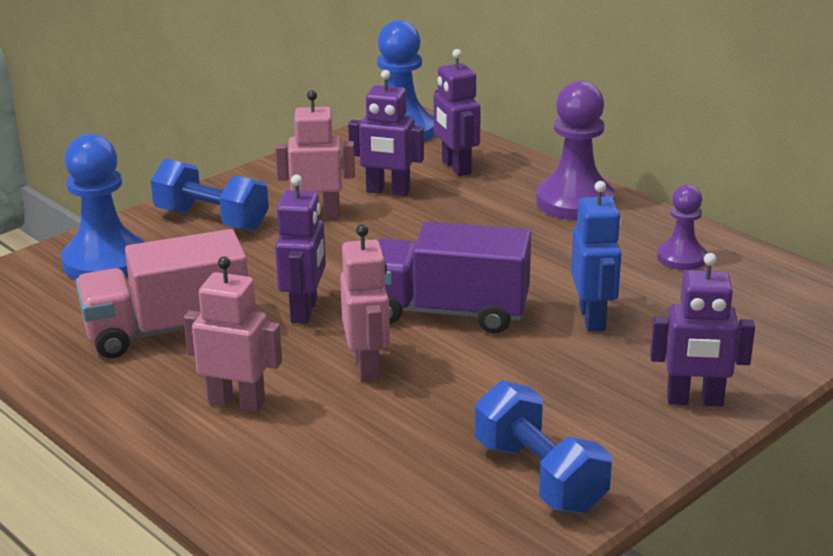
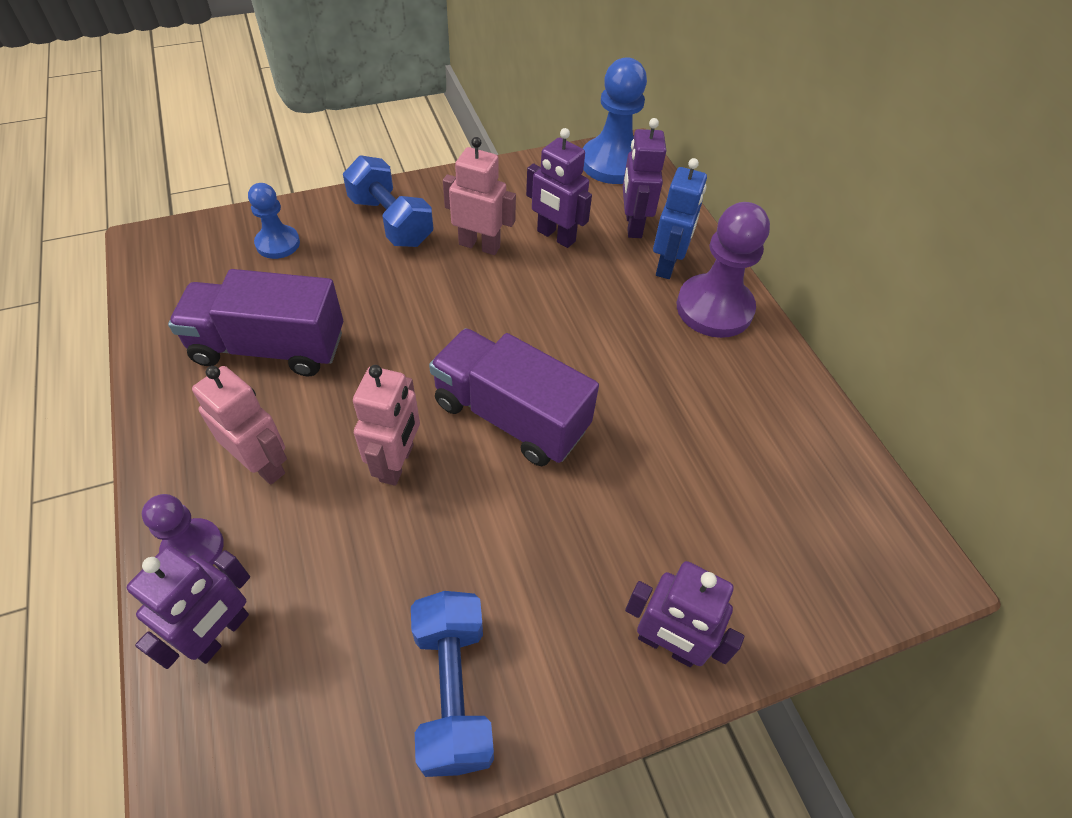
camera: 20 degrees right, 25 degrees up
blue pawn [61,134,144,280] -> blue pawn [248,183,300,259], size x0.58
pink truck [76,229,248,358] -> purple truck [168,269,343,376]
purple robot [275,175,326,324] -> purple robot moved to [127,545,250,669]
blue robot [571,181,622,332] -> blue robot moved to [653,158,707,279]
purple pawn [657,184,707,270] -> purple pawn moved to [142,494,224,565]

